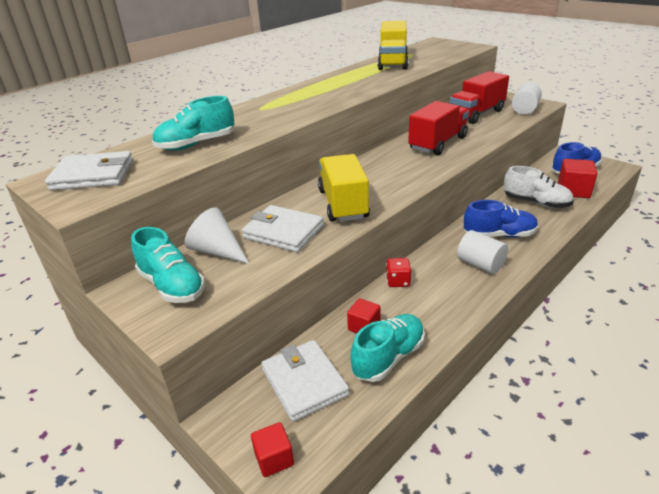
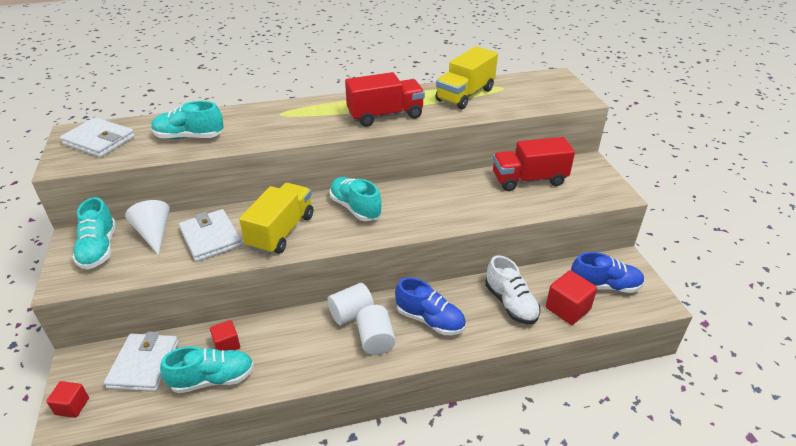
camera: 30 degrees right, 5 degrees up
red dice [386,258,411,287] -> none
red truck [408,101,469,155] -> red truck moved to [345,72,425,127]
white cylinder [512,82,542,115] -> white cylinder moved to [327,283,374,326]
none -> turquoise shoe [330,177,382,221]

